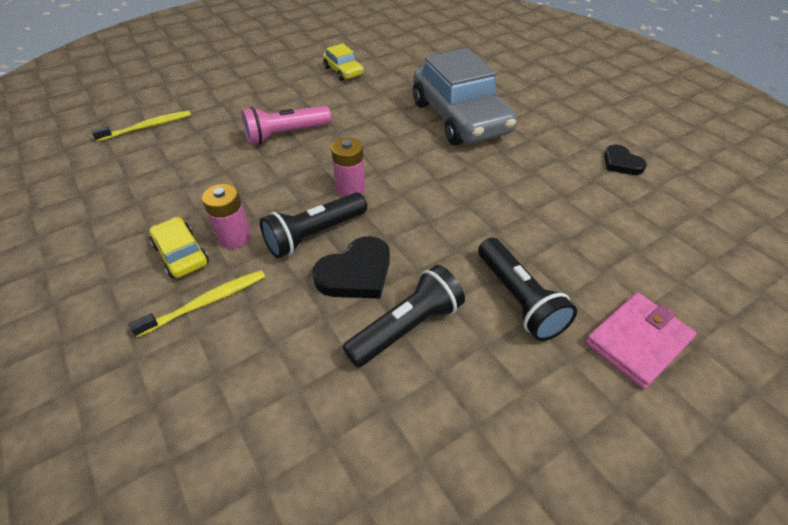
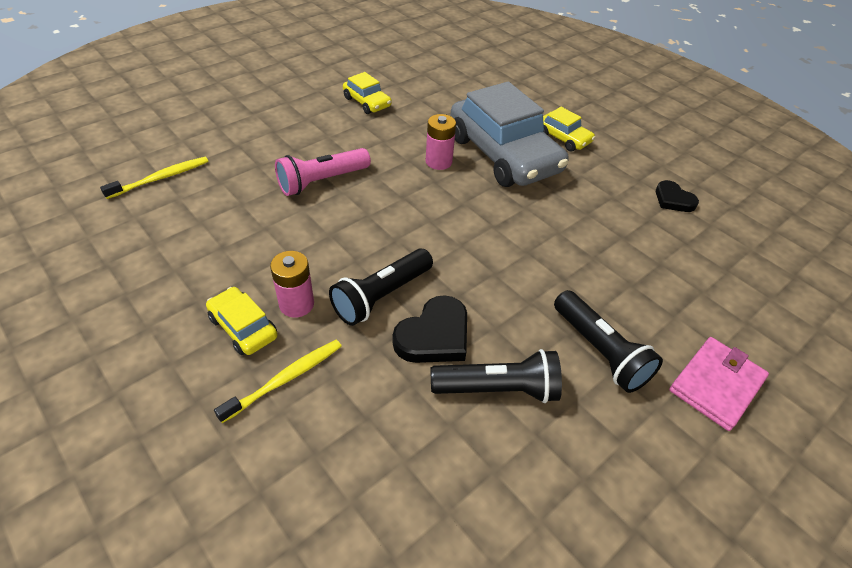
camera: 10 degrees left, 0 degrees up
pink battery [331,137,365,197] -> pink battery moved to [426,114,456,170]
black flashlight [343,265,465,367] -> black flashlight turned 45 degrees clockwise [431,349,562,403]
none -> yellow car [543,107,595,151]

